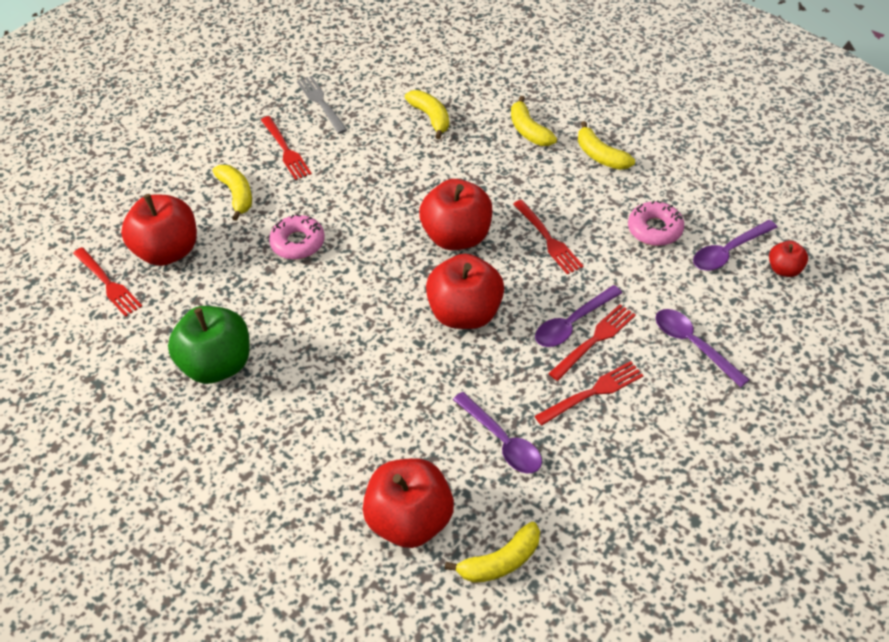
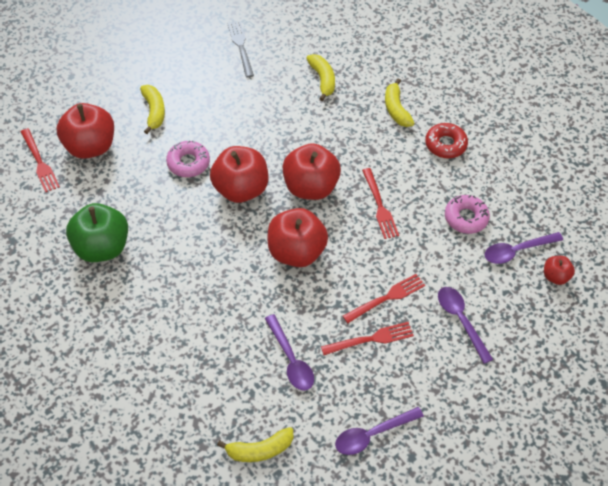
camera: 10 degrees right, 5 degrees up
red fork [261,116,312,180] -> none
red apple [363,458,454,548] -> red apple moved to [210,146,268,203]
purple spoon [535,285,622,347] -> purple spoon moved to [335,407,424,455]
yellow banana [578,121,635,170] -> red donut [425,123,468,159]

